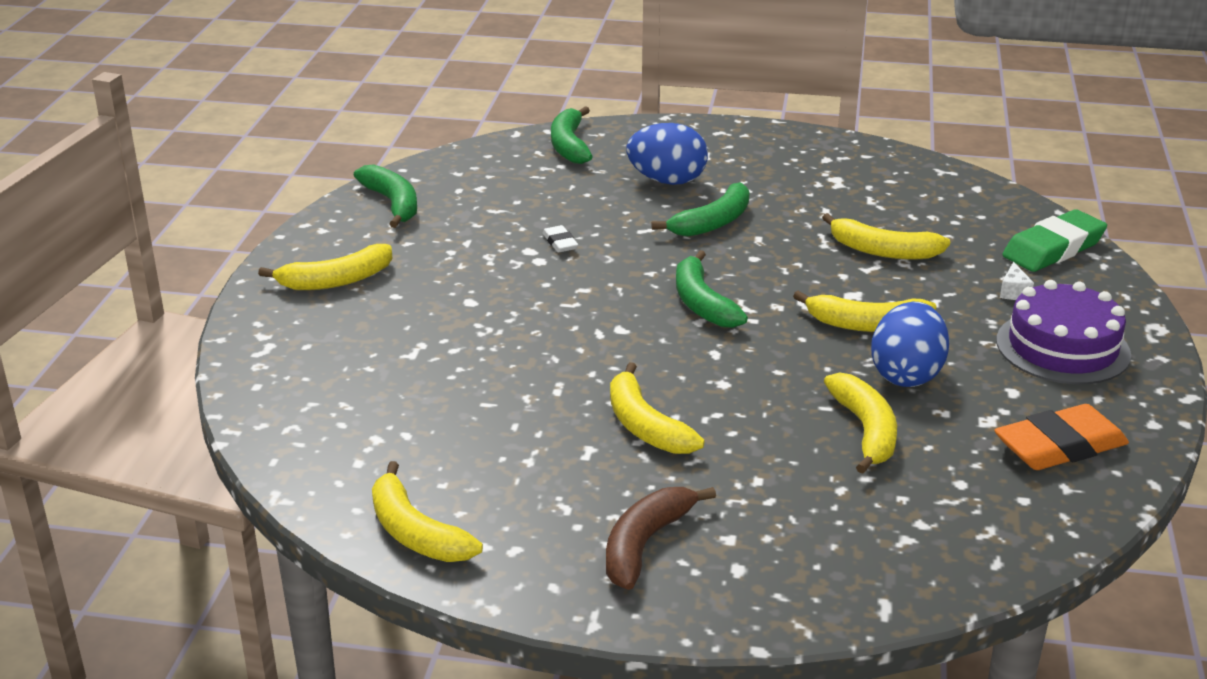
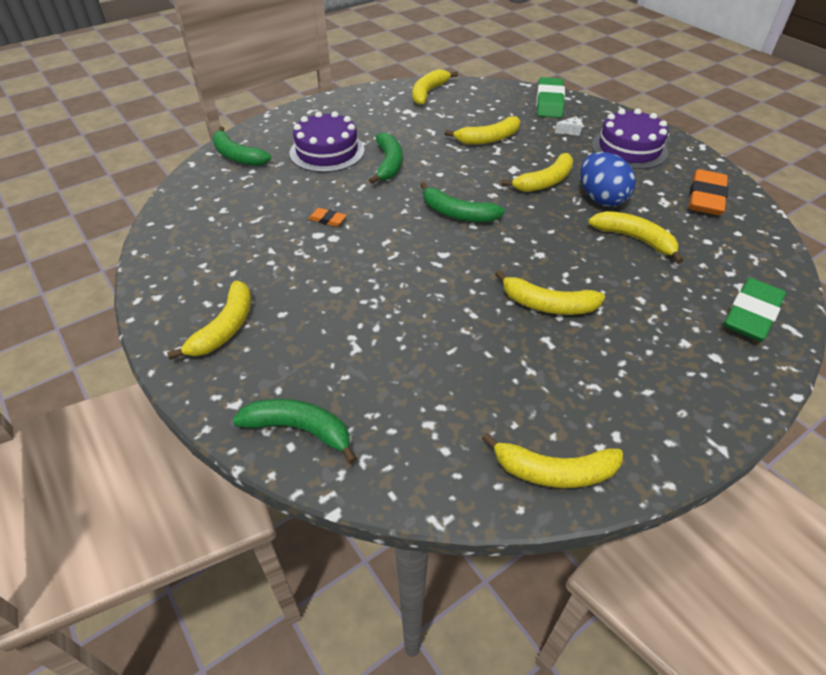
camera: 45 degrees left, 15 degrees up
green banana [354,164,417,228] -> green banana moved to [232,399,357,464]
white eraser [542,225,578,252] -> orange eraser [308,208,347,227]
brown banana [606,487,716,590] -> none
blue egg [626,123,708,185] -> purple cake [289,111,365,172]
white cheese [1000,262,1034,300] -> white cheese turned 60 degrees counterclockwise [555,117,582,136]
none -> yellow banana [412,69,458,105]
none -> green eraser [723,278,786,342]

